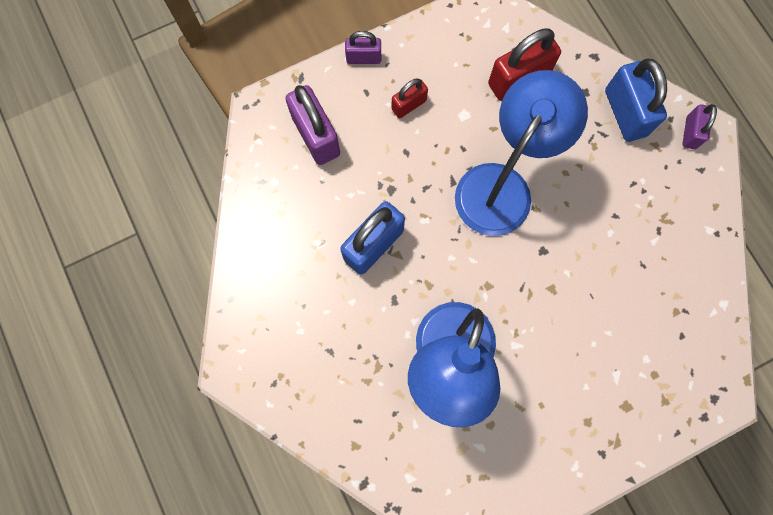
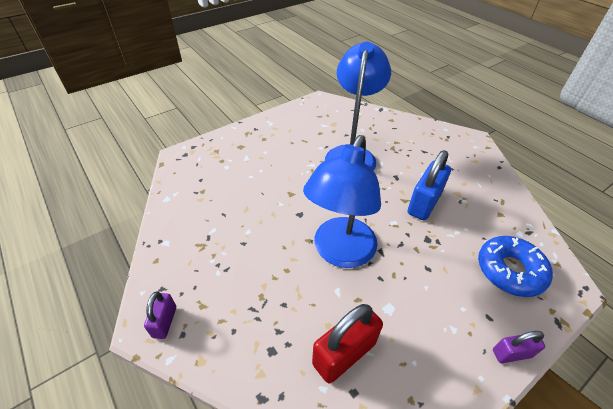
camera: 170 degrees right, 30 degrees down
purple padlock [286,85,340,165] -> blue donut [478,236,553,297]
red padlock [392,78,428,118] -> none
blue padlock [605,59,667,142] -> none

